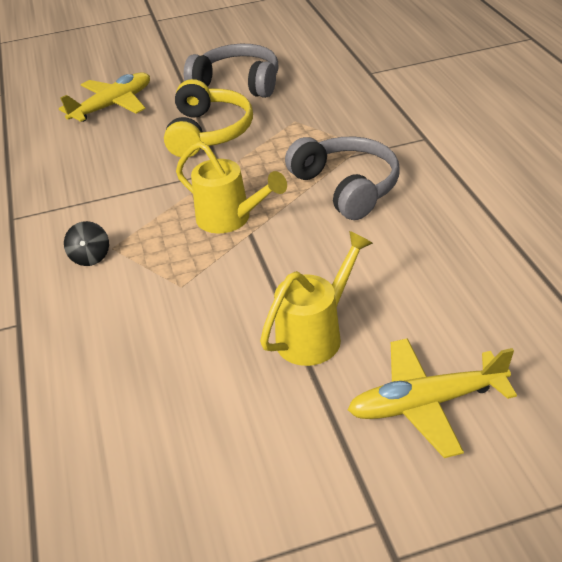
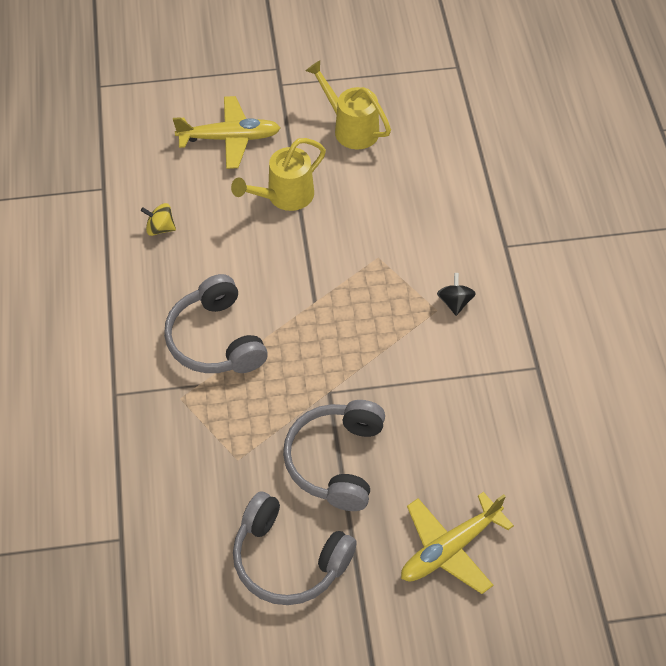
camera: 175 degrees left, 15 degrees up
yellow headphones [164,79,253,157] -> grey headphones [283,400,385,511]
yellow watering can [176,141,287,234] -> yellow watering can moved to [306,60,391,149]
none -> yellow spinning top [141,203,176,236]

